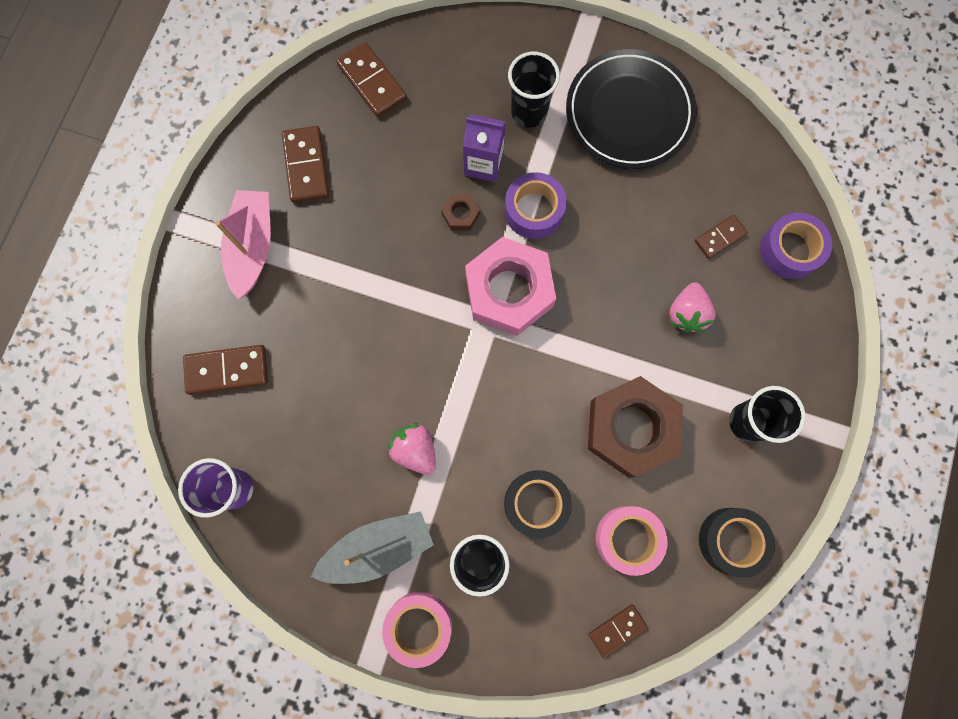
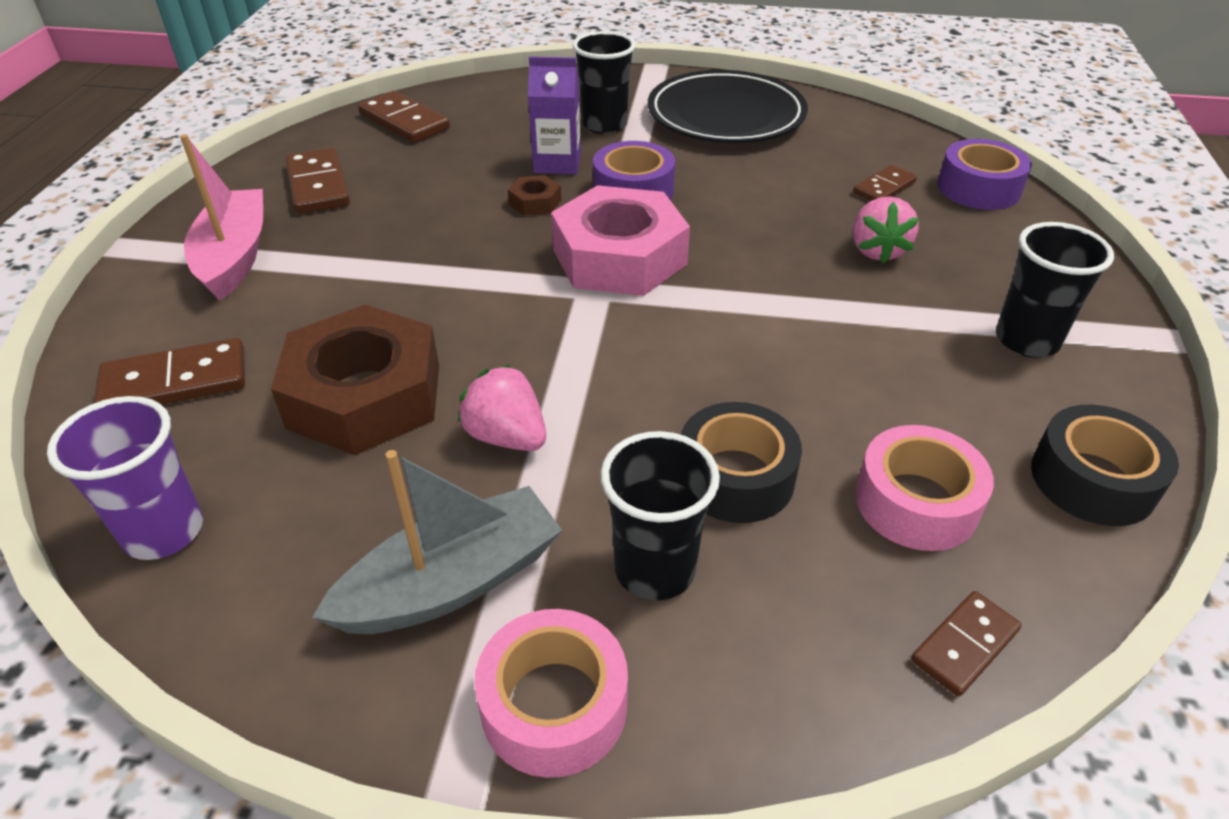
camera: 10 degrees left, 35 degrees down
brown nut [588,376,683,478] -> brown nut moved to [271,305,439,455]

